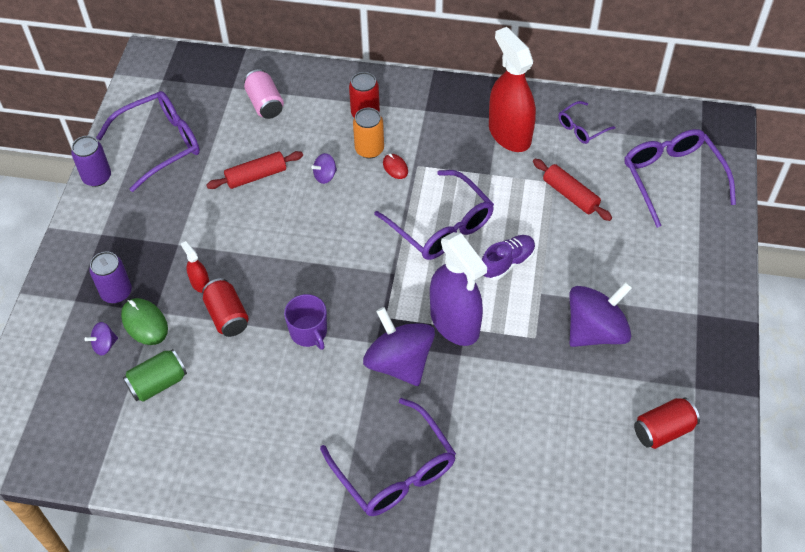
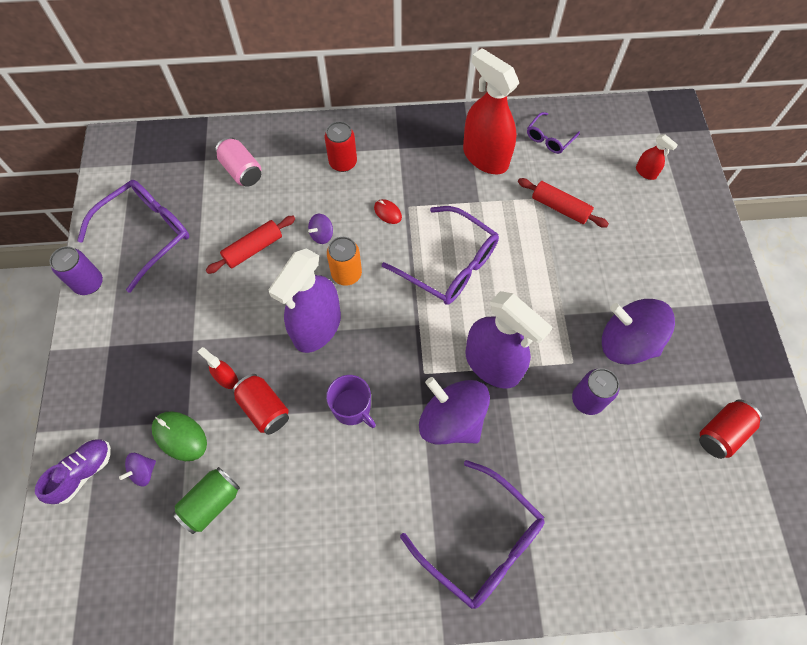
camera: 15 degrees left, 10 degrees up
purple can [89,252,132,303] -> purple can moved to [572,368,619,415]
orange can [353,108,384,159] -> orange can moved to [327,237,362,286]
purple shoe [482,235,535,280] -> purple shoe moved to [35,439,111,504]
purple spinning top [570,282,633,347] -> purple spinning top turned 105 degrees counterclockwise [602,299,675,365]
purple glasses [625,129,736,228] -> red spray bottle [636,134,678,180]
none -> purple spray bottle [269,248,341,353]

